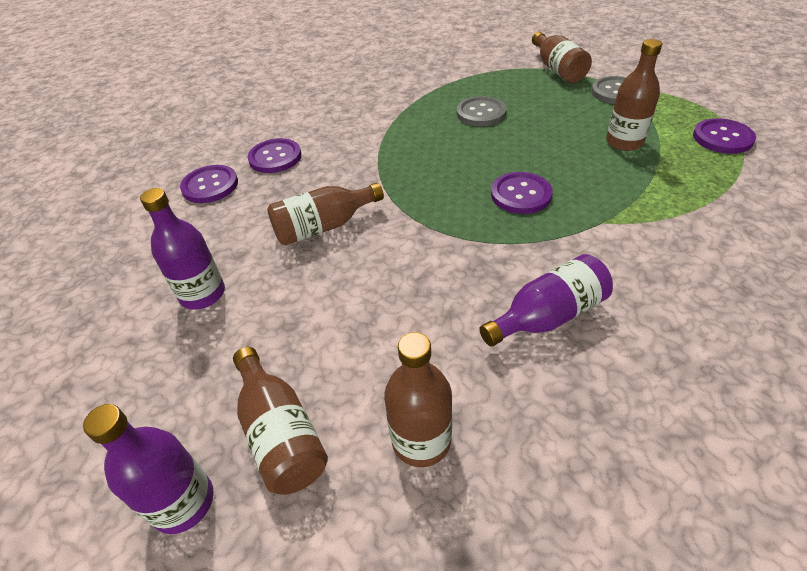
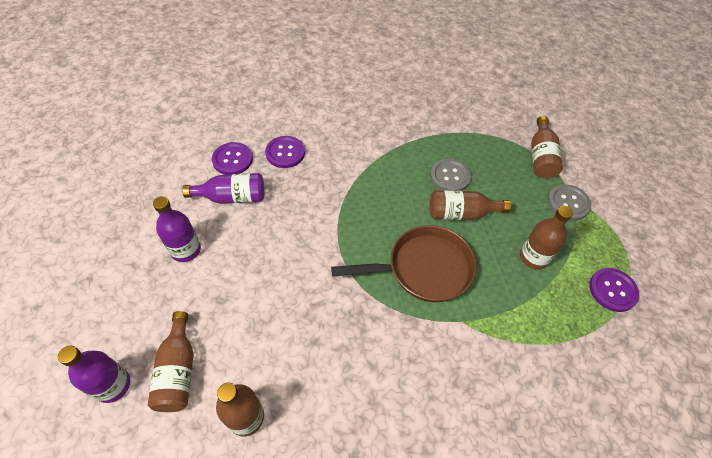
camera: 20 degrees right, 10 degrees up
brown bottle [267,183,384,246] -> brown bottle moved to [430,190,511,220]
purple bottle [479,254,613,347] -> purple bottle moved to [182,173,264,204]
purple button [491,172,553,214] -> brown pan [331,225,477,302]

